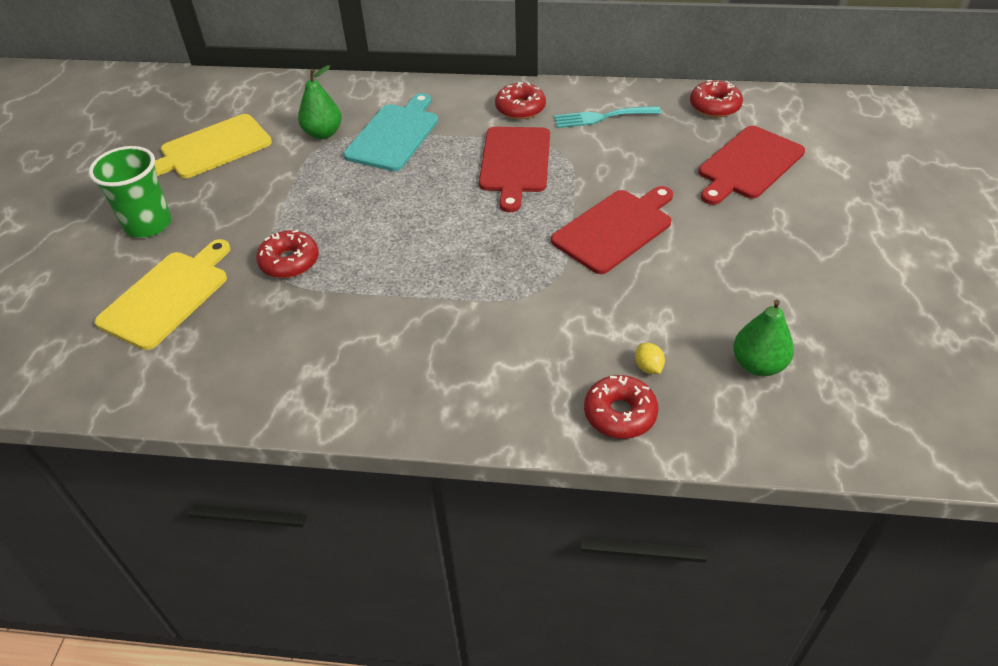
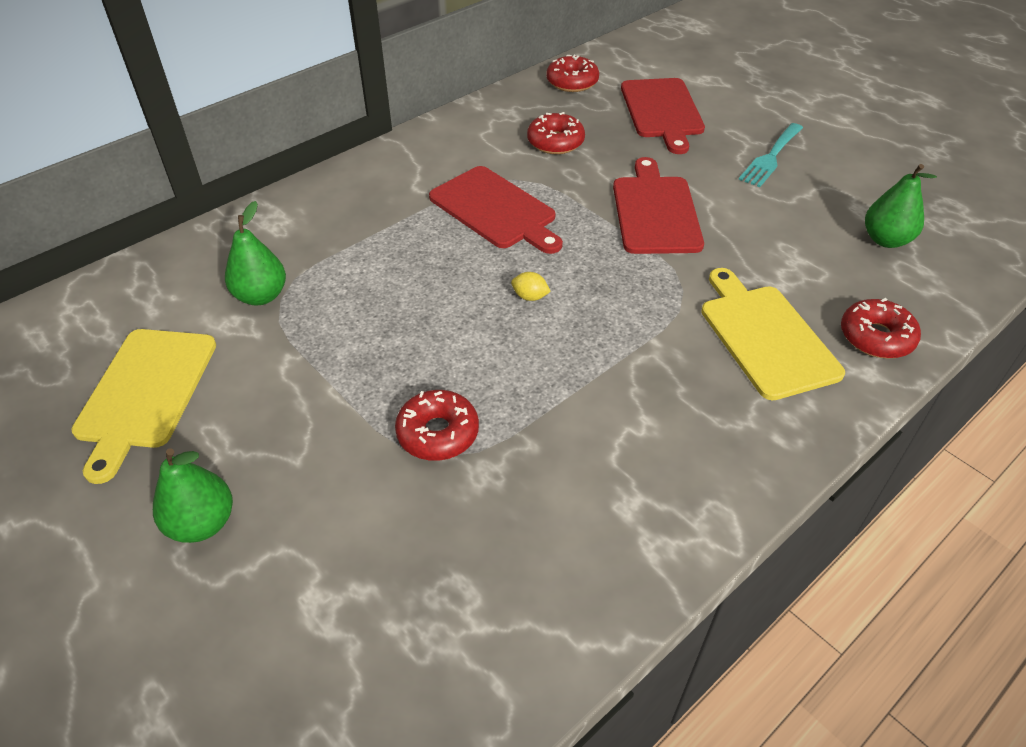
camera: 50 degrees left, 0 degrees up
green cup [89,146,171,238] -> green pear [153,448,233,543]
yellow cutting board [95,239,231,350] -> yellow cutting board moved to [701,268,845,400]
turquoise cutting board [344,93,438,171] -> none
red donut [495,82,546,119] -> red donut moved to [527,112,585,154]
turquoise fork [554,106,661,128] -> turquoise fork moved to [739,123,803,187]
yellow lemon [635,343,665,374] -> yellow lemon moved to [511,272,551,301]

